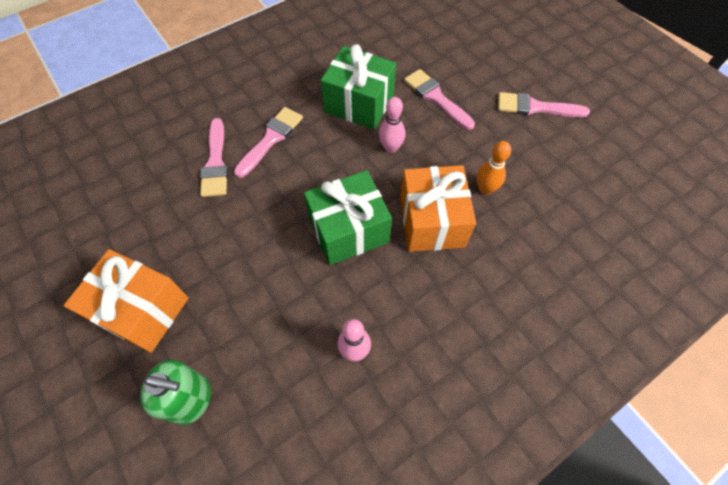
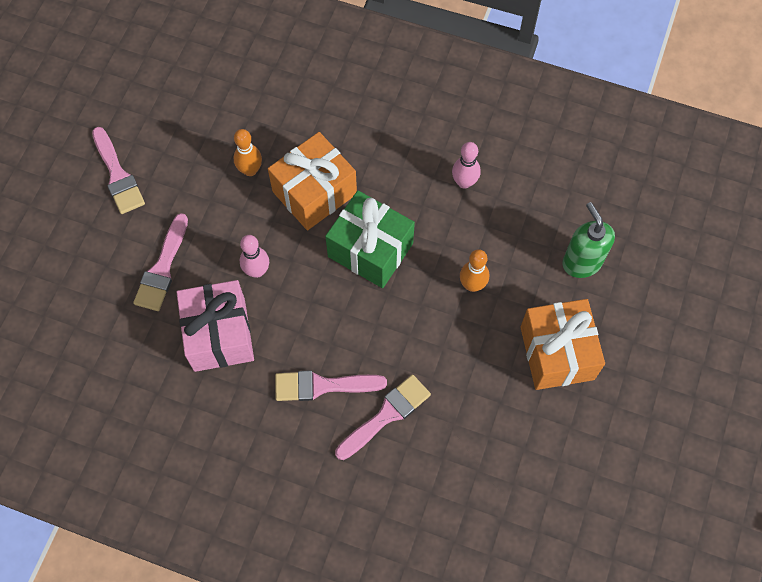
camera: 125 degrees left, 5 degrees up
green gift [321,44,396,129] -> pink gift [176,280,254,372]
none -> orange bowling pin [460,249,489,292]

